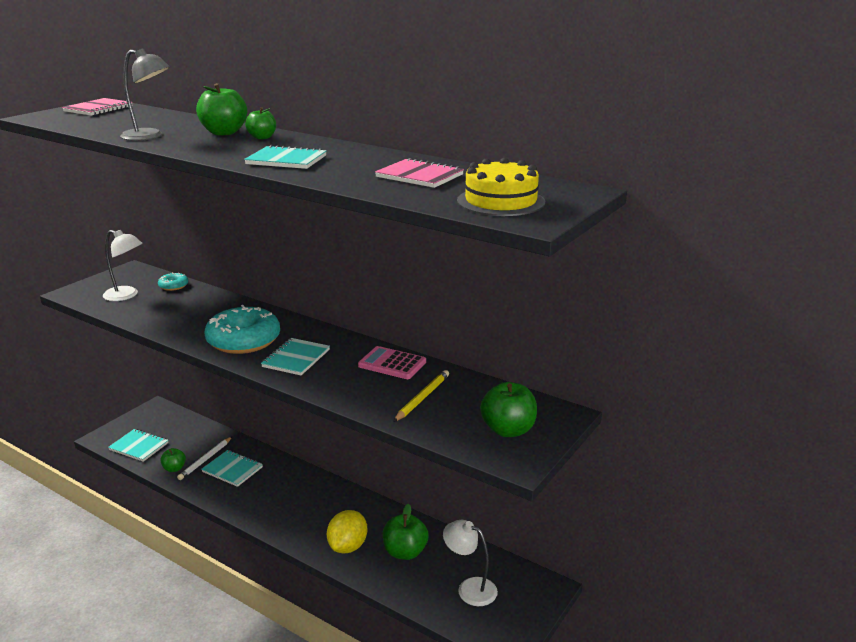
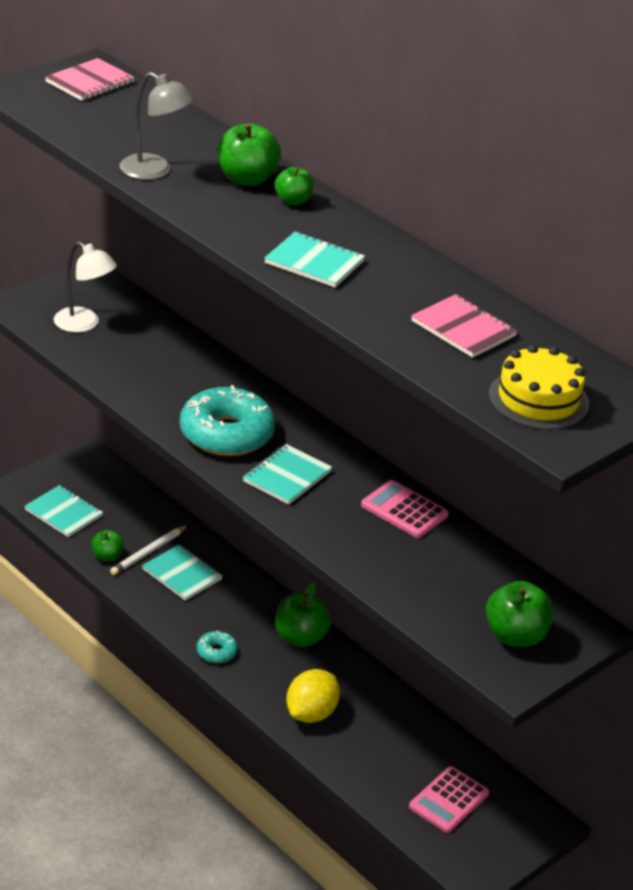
camera: 10 degrees right, 10 degrees up
turquoise donut [158,272,188,291] -> turquoise donut moved to [197,630,238,663]
green apple [383,504,429,560] -> green apple moved to [275,582,331,647]
yellow pencil [393,370,449,422] -> none
white lamp [443,520,498,606] -> pink calculator [409,766,489,833]

